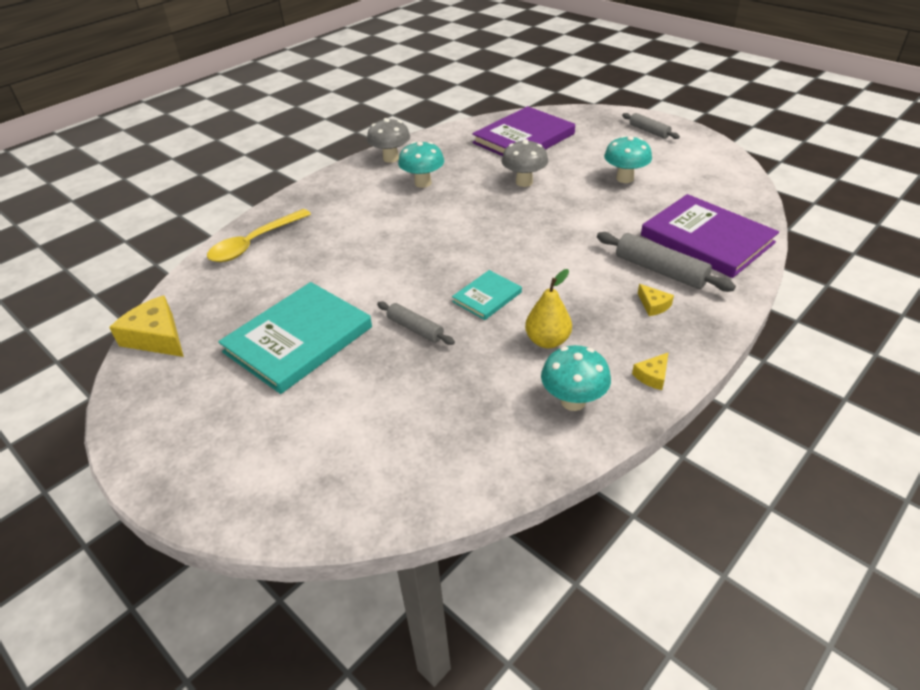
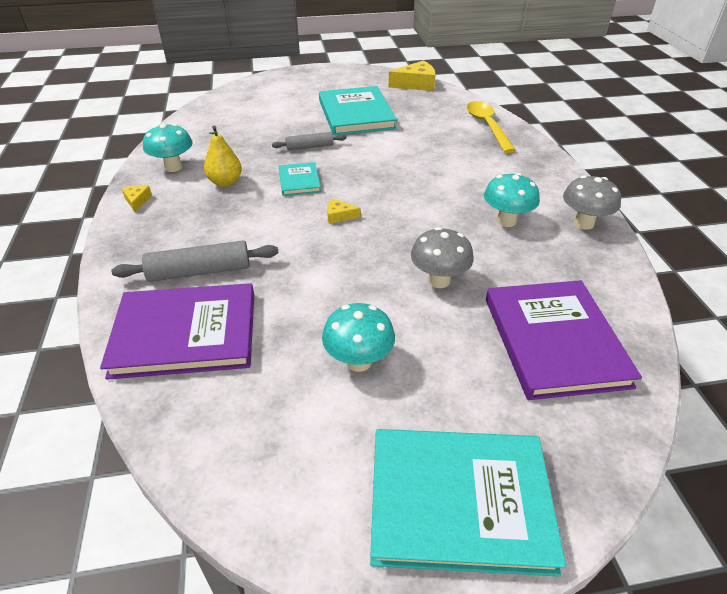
camera: 125 degrees right, 0 degrees up
grey rolling pin [622,113,680,139] -> turquoise book [370,429,566,576]
yellow cheese [638,284,674,316] -> yellow cheese moved to [327,199,361,224]

